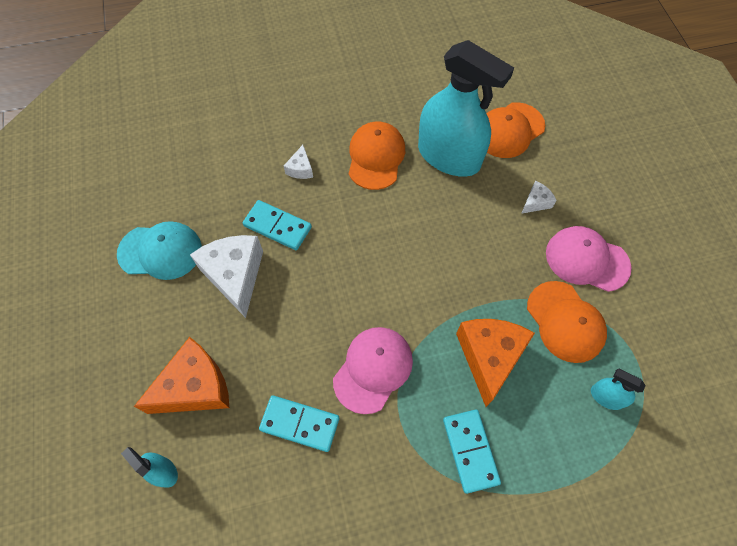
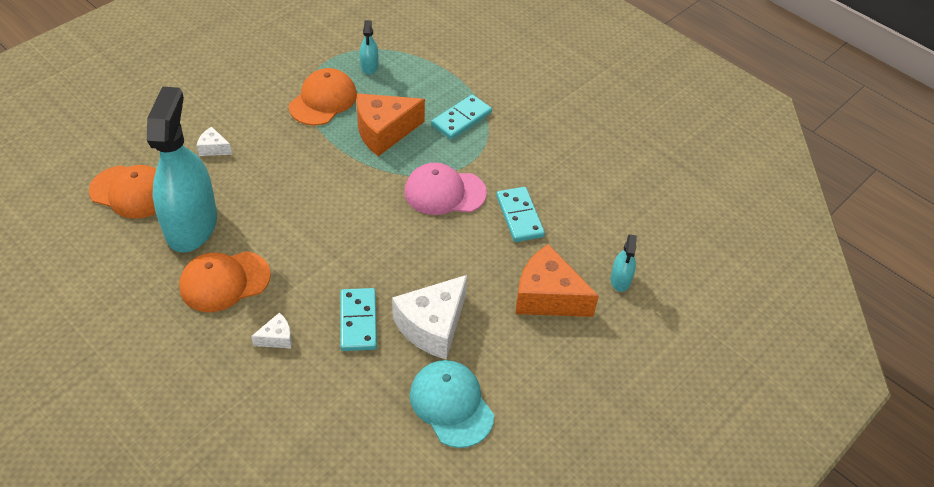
camera: 125 degrees left, 15 degrees down
pink cap [546,226,632,292] -> none

